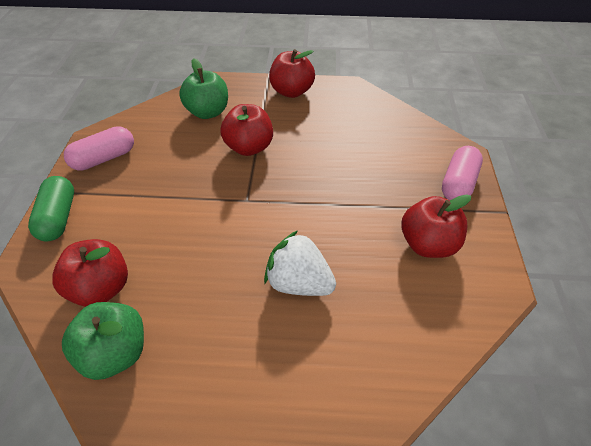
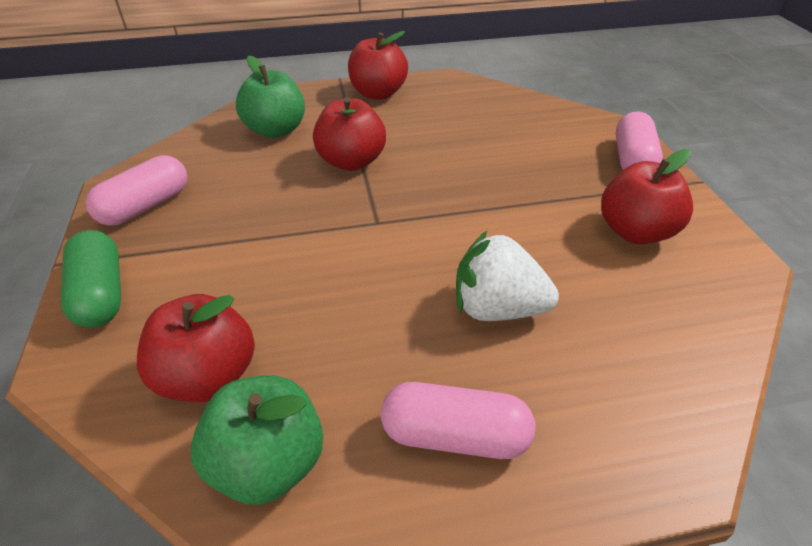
camera: 15 degrees left, 5 degrees down
none -> pink capsule [381,382,535,459]

